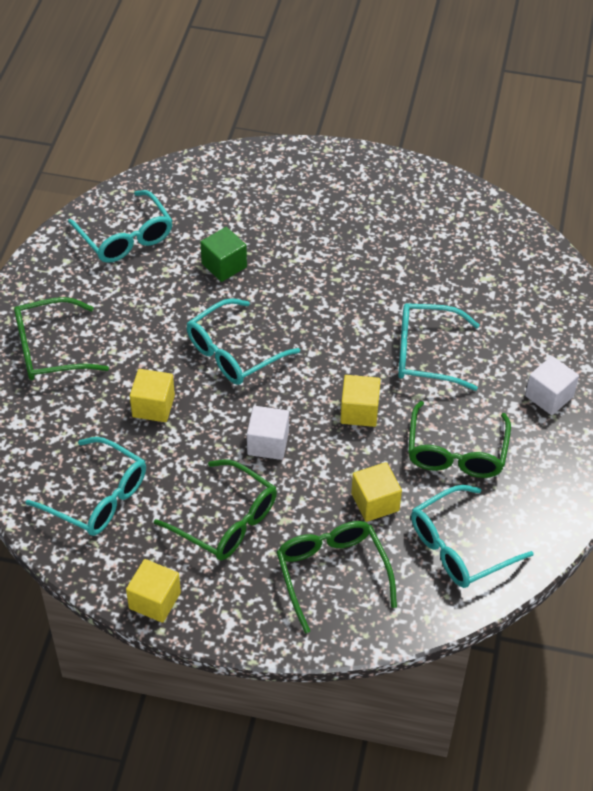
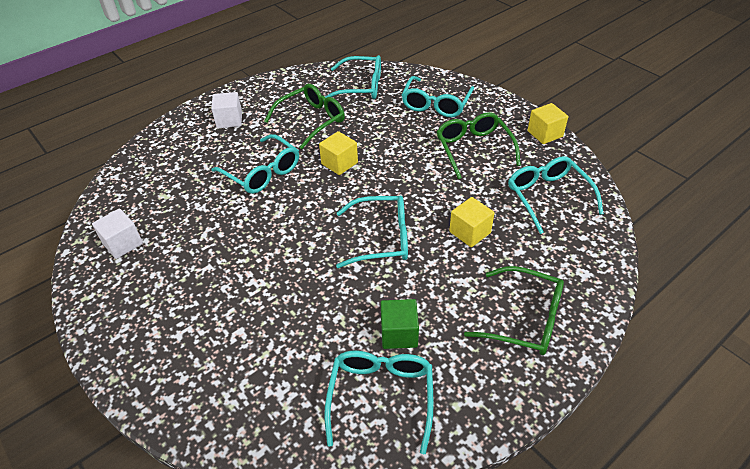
camera: 140 degrees left, 5 degrees down
green cube [200,227,247,282] -> green cube moved to [381,299,419,349]
white cube [247,406,289,460] -> white cube moved to [92,208,143,259]
green glasses [277,521,397,633] -> turquoise glasses [402,76,474,117]
yellow cube [351,462,402,522] -> none

